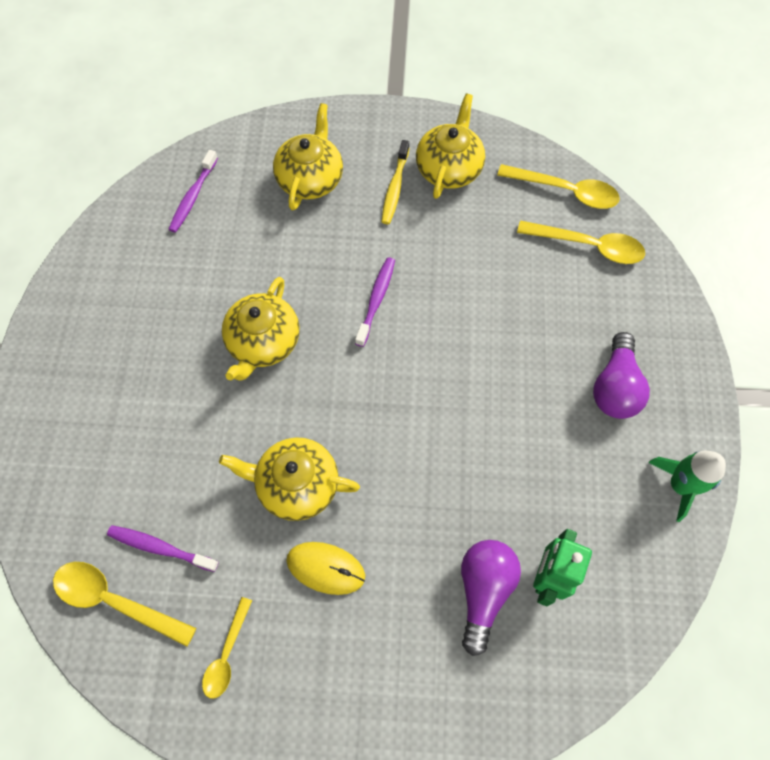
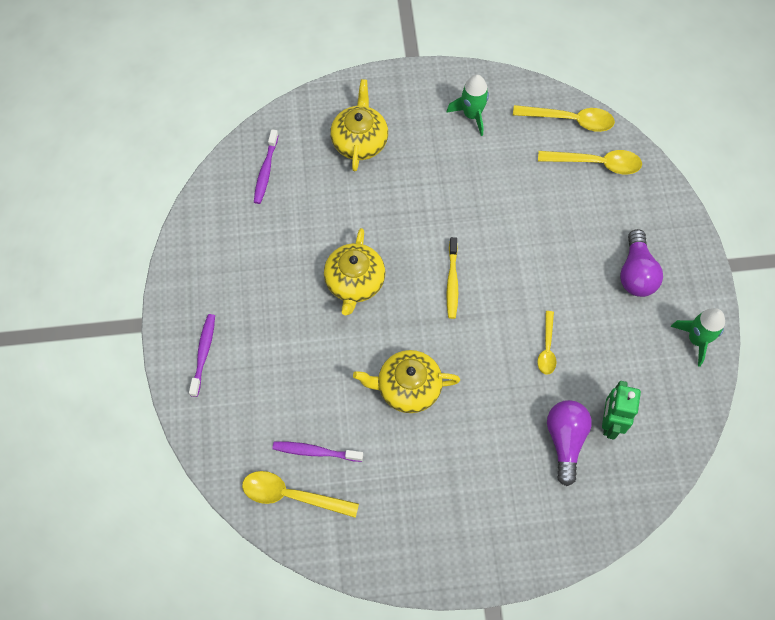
camera: 10 degrees left, 0 degrees up
yellow spoon [202,597,252,699] -> yellow spoon moved to [537,311,556,375]
yellow mouse [286,542,365,595] -> none
purple toothbrush [355,257,395,347] -> purple toothbrush moved to [189,314,215,397]
yellow toothbrush [382,140,409,224] -> yellow toothbrush moved to [447,237,458,319]
yellow teapot [416,94,485,199] -> green rocket [446,75,489,136]

